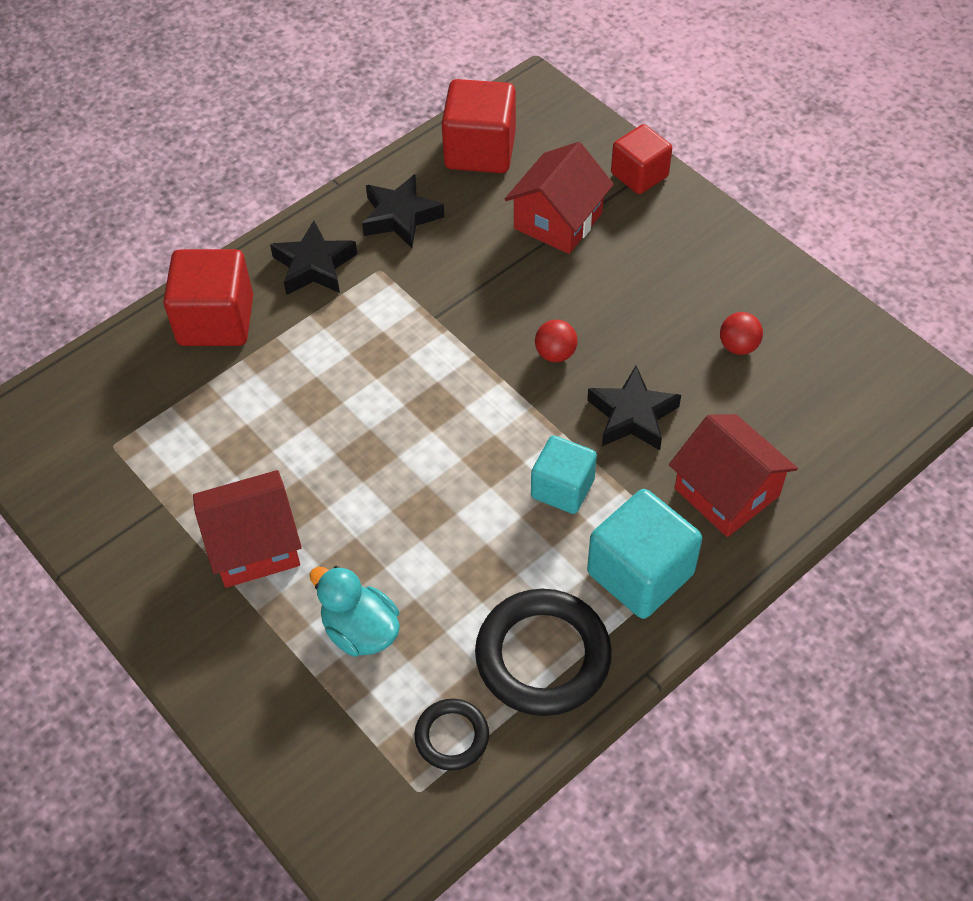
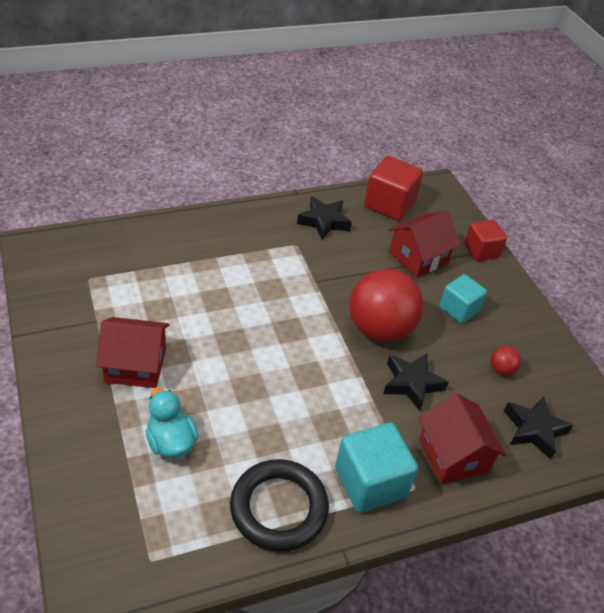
camera: 15 degrees right, 10 degrees down
red cube [163,249,253,346] -> none
black star [270,221,357,295] -> black star moved to [504,396,573,460]
black ring [414,699,489,771] -> none
turquoise cube [531,435,597,514] -> turquoise cube moved to [440,274,487,323]
red ball [535,320,578,362] -> red ball [349,268,424,342], size x2.49

